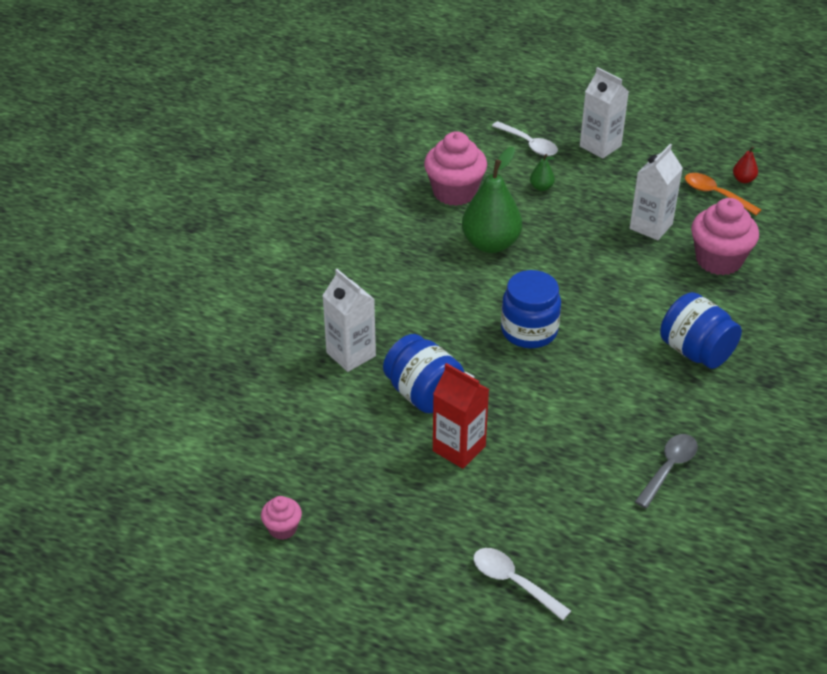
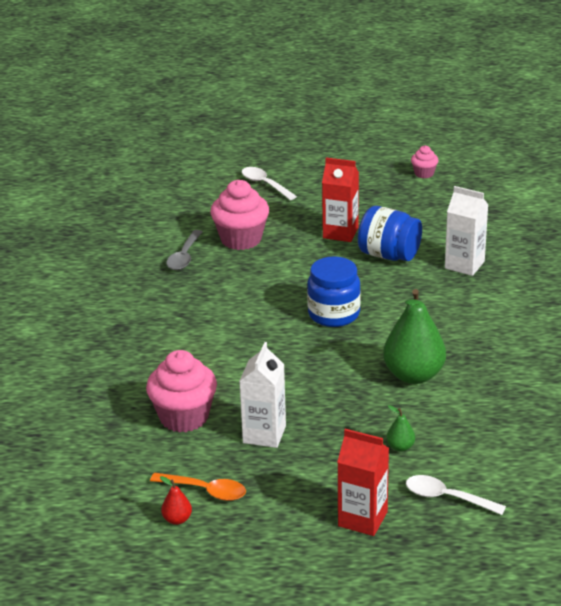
camera: 160 degrees right, 10 degrees down
pink cupcake [424,131,487,206] -> pink cupcake moved to [210,180,269,250]
white spoon [473,548,571,621] -> white spoon turned 150 degrees counterclockwise [242,167,297,200]
white carton [580,67,629,159] -> red carton [337,429,389,536]
blue jar [660,292,742,369] -> none

